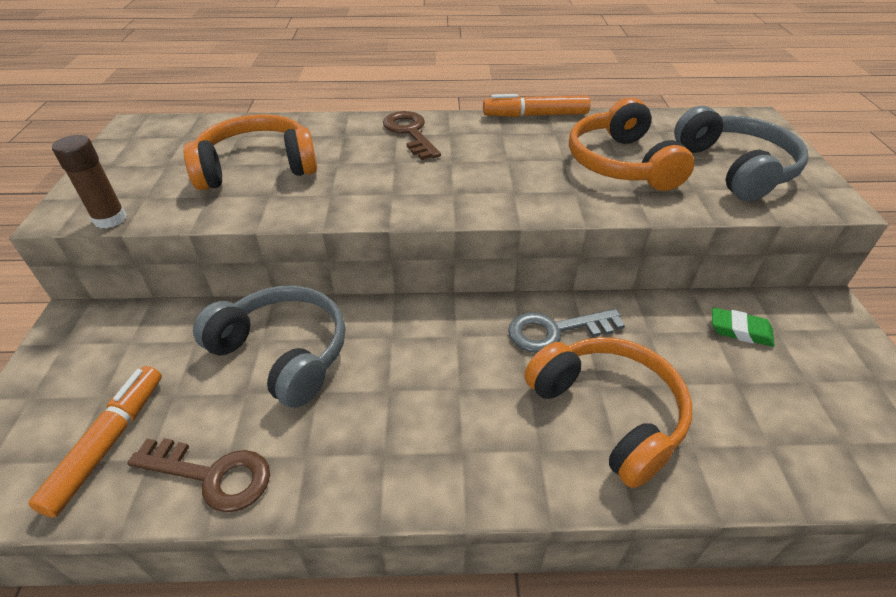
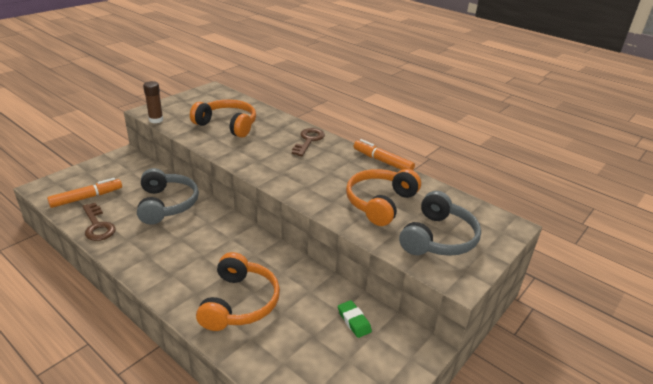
camera: 40 degrees right, 10 degrees down
grey key [508,309,625,353] -> none

